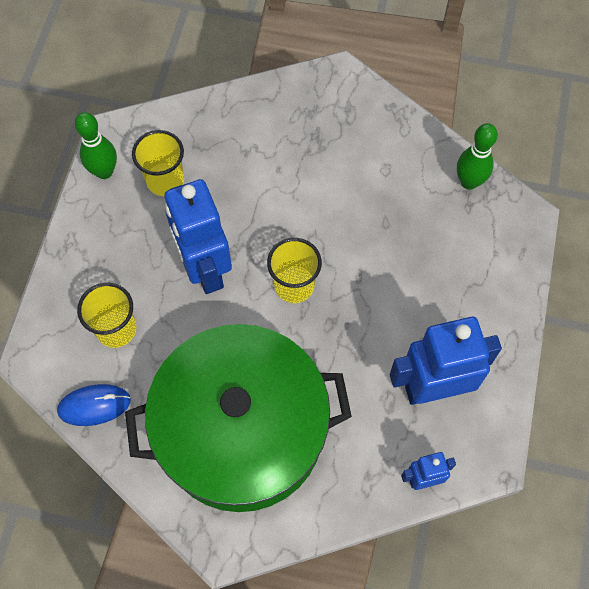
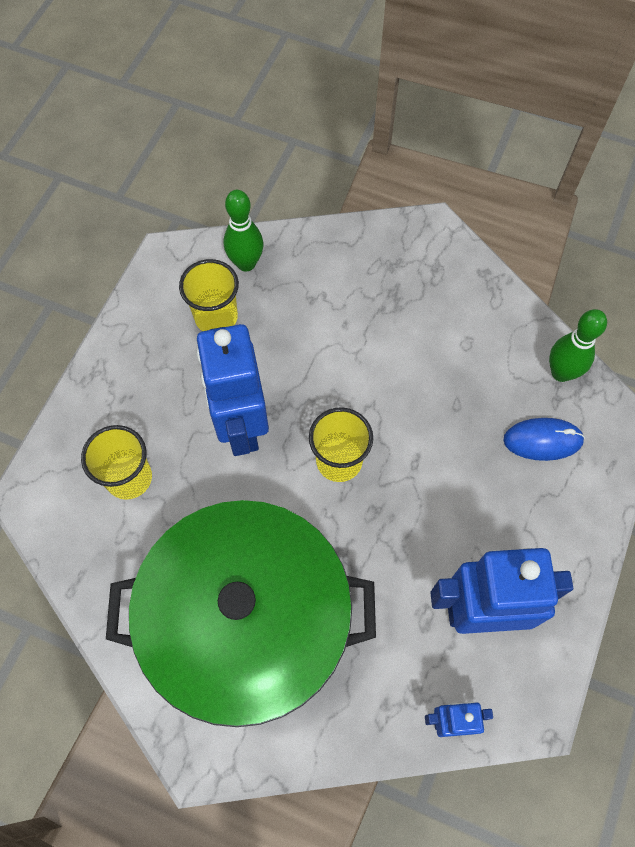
camera: 10 degrees right, 0 degrees up
blue mouse [57,384,131,426] -> blue mouse moved to [503,418,585,461]
green bowling pin [75,112,117,179] -> green bowling pin moved to [224,190,263,271]

